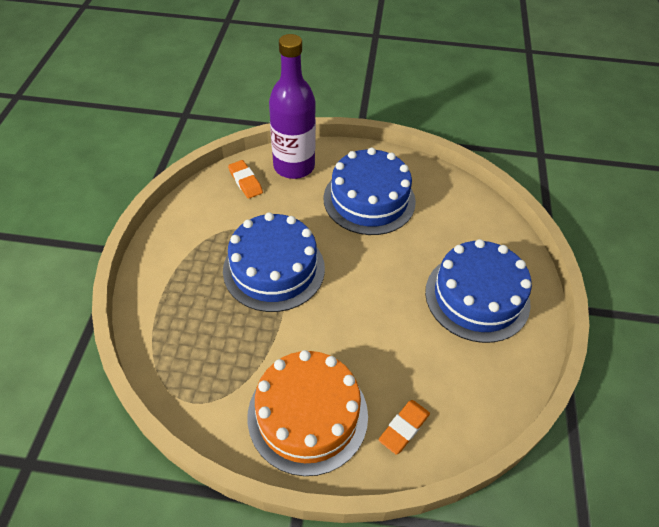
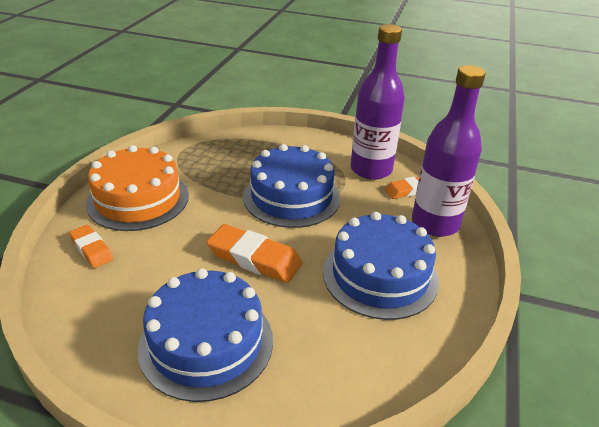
camera: 100 degrees right, 15 degrees down
none -> orange eraser [207,224,303,283]
none -> purple bottle [351,24,405,180]

